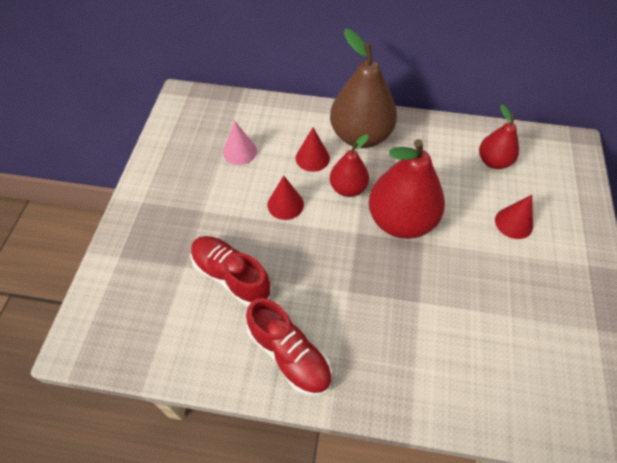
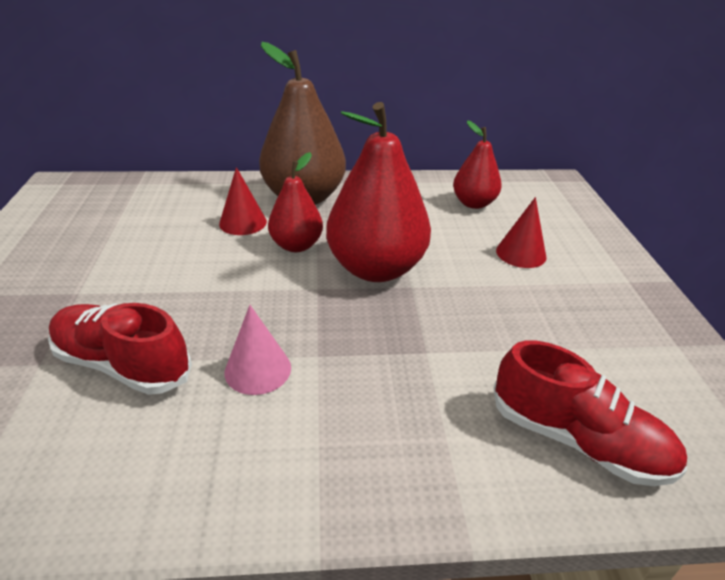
camera: 15 degrees left, 20 degrees down
pink cone [223,121,257,165] -> pink cone moved to [225,305,291,395]
red shoe [246,298,332,396] -> red shoe moved to [494,340,687,486]
red cone [267,176,304,220] -> none

